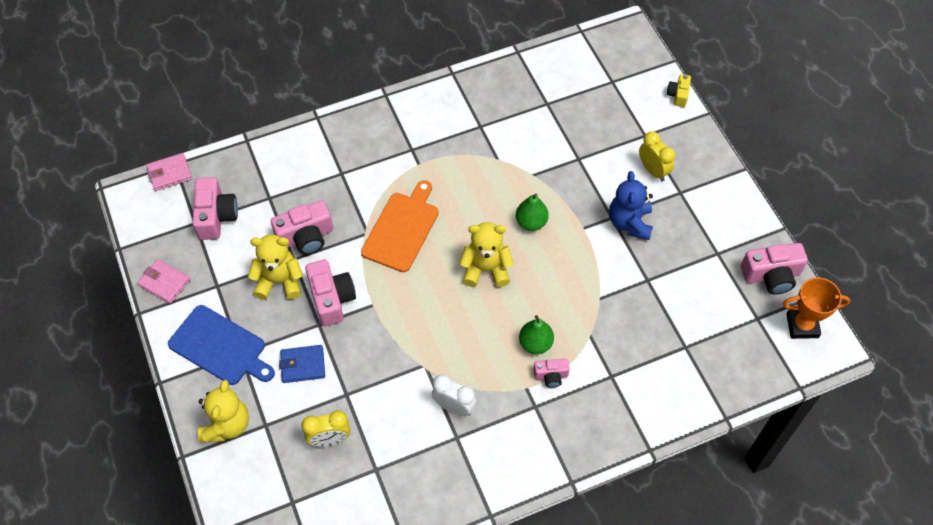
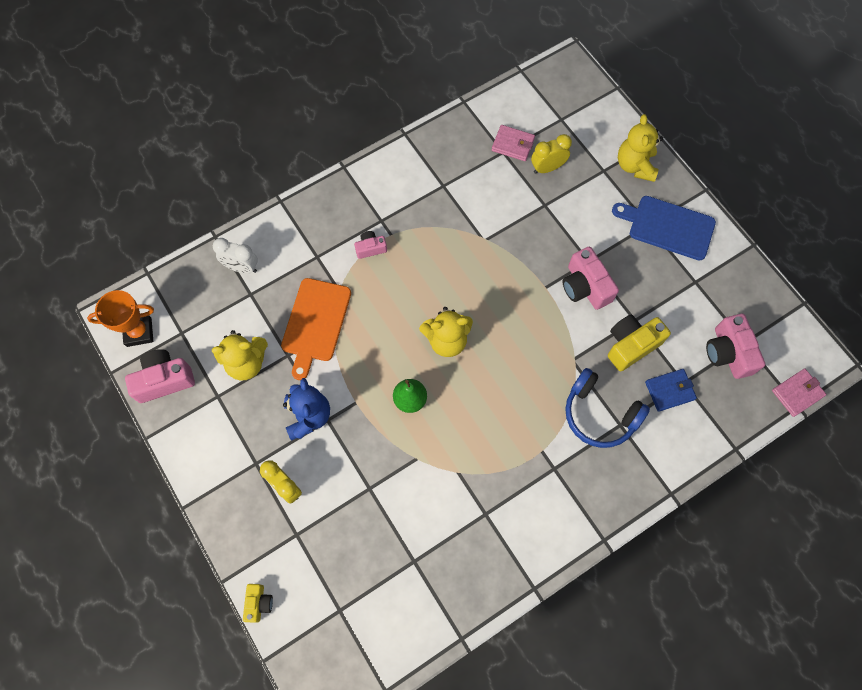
camera: 170 degrees right, 10 degrees up
pink wallet [137,259,190,304] -> pink wallet moved to [492,125,535,161]
yellow teddy bear [248,235,303,300] -> yellow teddy bear moved to [212,330,268,381]
pink camera [271,200,333,255] -> yellow camera [608,315,671,371]
blue wallet [279,345,325,383] -> blue wallet moved to [645,369,697,412]
orange cutting board [361,180,439,272] -> orange cutting board moved to [281,278,351,380]
white clock [432,375,476,416] -> white clock moved to [213,238,258,274]
green pear [519,315,554,354] -> none
none -> blue headphones [565,368,650,448]

